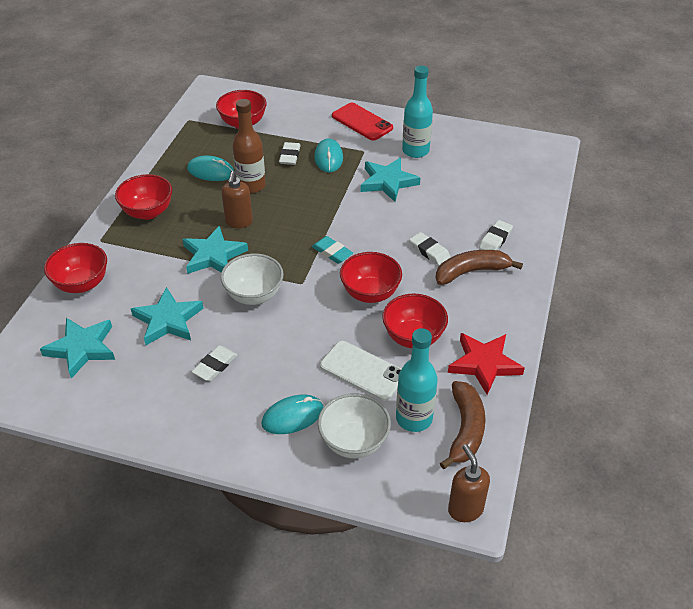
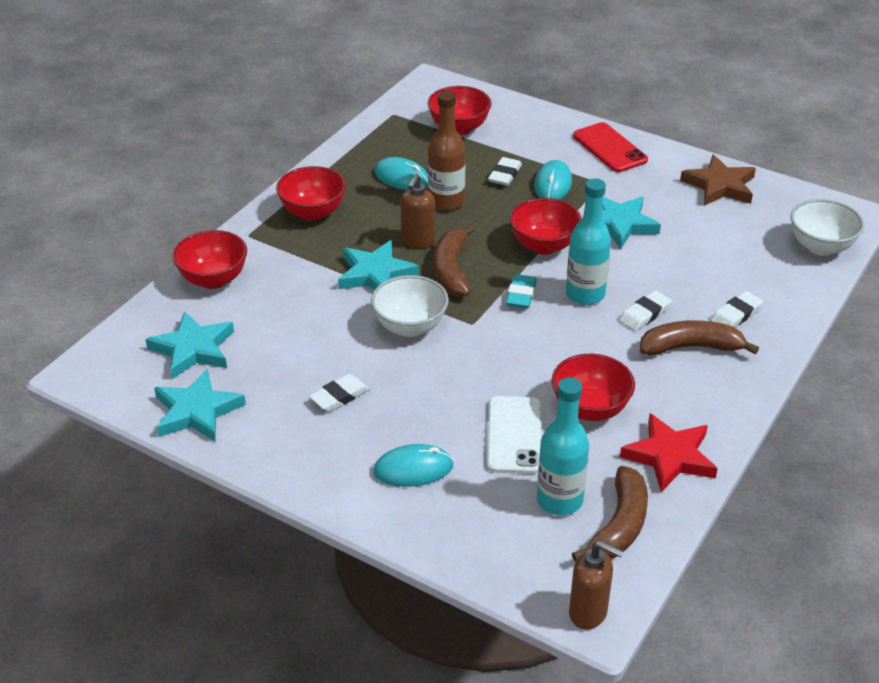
camera: 15 degrees right, 5 degrees down
turquoise star [131,287,204,345] -> turquoise star moved to [154,369,246,442]
turquoise eraser [312,236,353,264] -> turquoise eraser turned 45 degrees clockwise [506,274,537,308]
white bowl [318,393,391,458] -> white bowl moved to [791,199,864,256]
white phone [320,341,401,401] -> white phone turned 45 degrees clockwise [487,396,541,474]
red bowl [340,252,402,303] -> red bowl moved to [510,198,582,255]
turquoise bottle [402,65,433,158] -> turquoise bottle moved to [566,178,611,305]
white eraser [409,232,451,265] -> white eraser turned 75 degrees clockwise [619,290,672,331]
brown soap dispenser [448,444,490,522] -> brown soap dispenser turned 120 degrees clockwise [569,541,623,630]
none -> brown banana [434,225,475,297]
none -> brown star [680,155,756,206]

